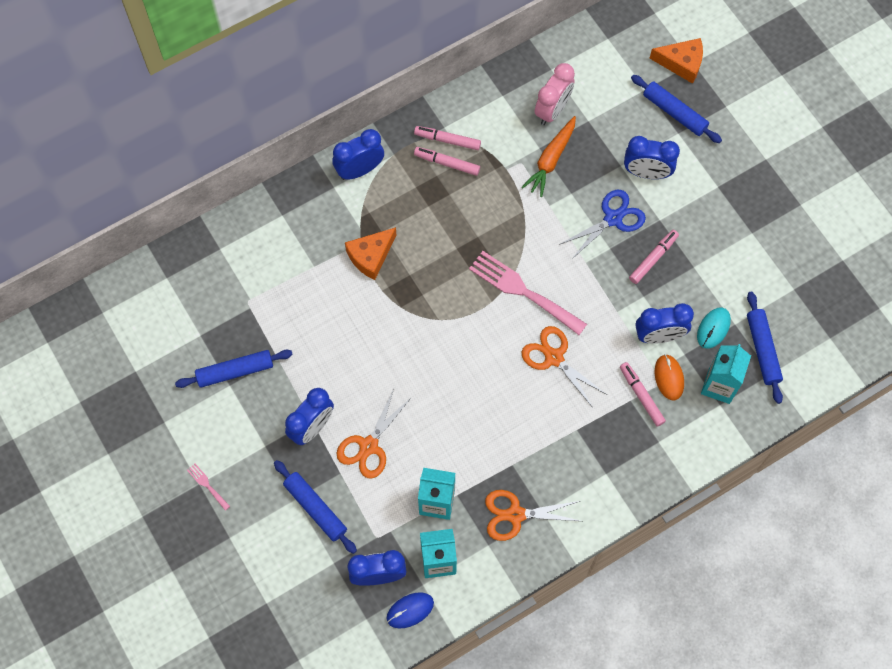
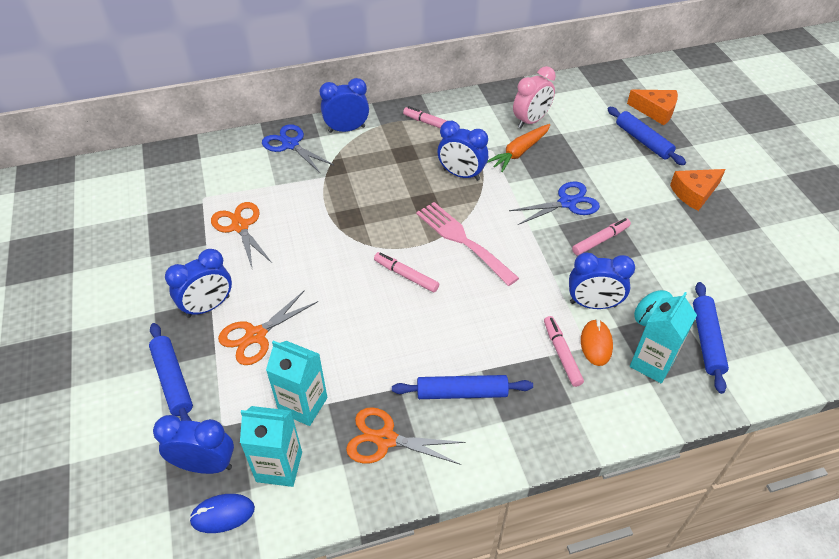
camera: 15 degrees right, 20 degrees down
blue rolling pin [175,350,293,388] -> blue rolling pin moved to [392,375,533,399]
pink fork [187,464,230,511] -> none
orange cheese [345,227,396,280] -> orange cheese moved to [670,169,726,211]
pink marker [414,147,480,176] -> pink marker moved to [374,252,439,293]
orange scissors [521,326,607,408] -> orange scissors moved to [211,202,272,267]
blue clock [624,136,680,179] -> blue clock moved to [438,121,488,181]
none -> blue scissors [262,124,335,174]

